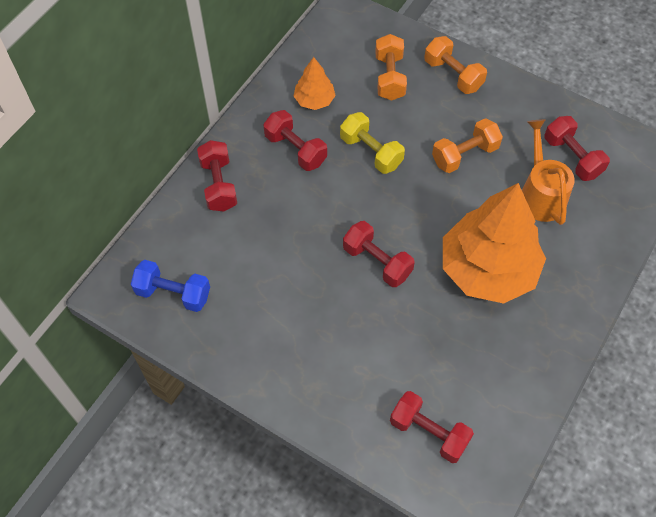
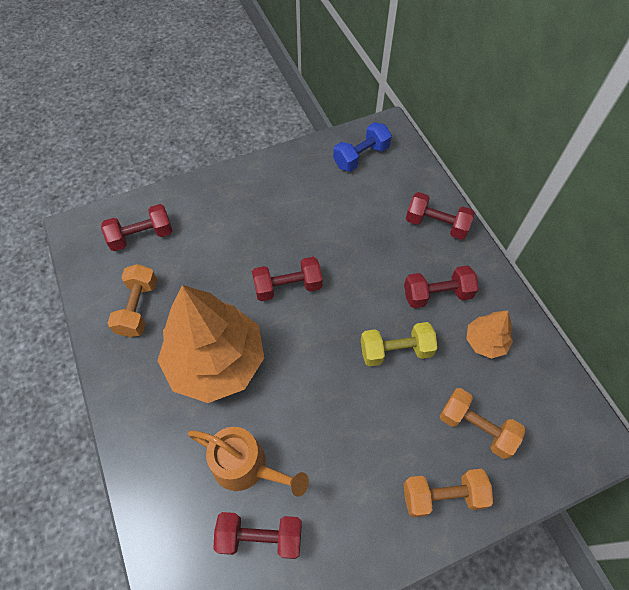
camera: 125 degrees right, 0 degrees up
orange dumbbell [432,118,503,173] -> orange dumbbell moved to [108,264,157,337]

